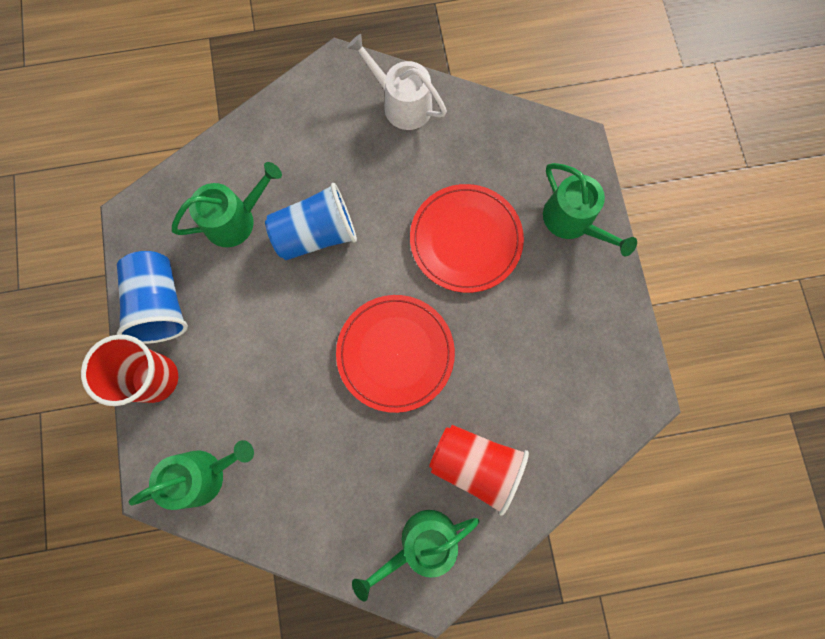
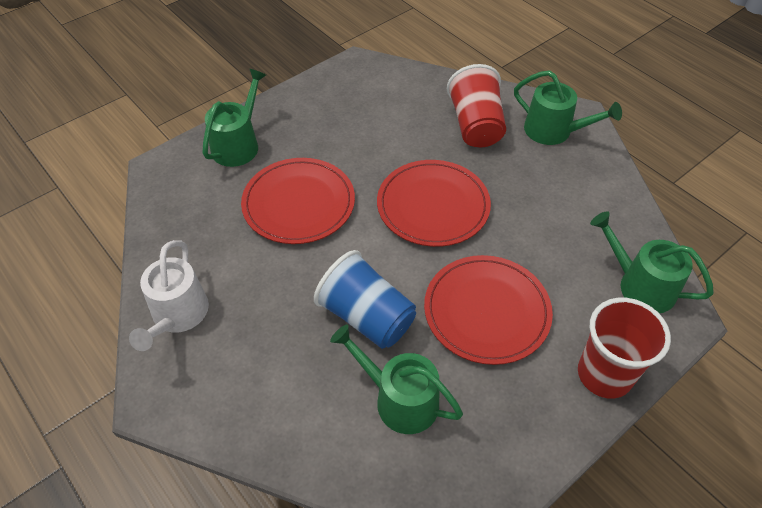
camera: 120 degrees left, 25 degrees down
blue cup [117,251,188,344] -> none
none -> red plate [424,255,553,365]

